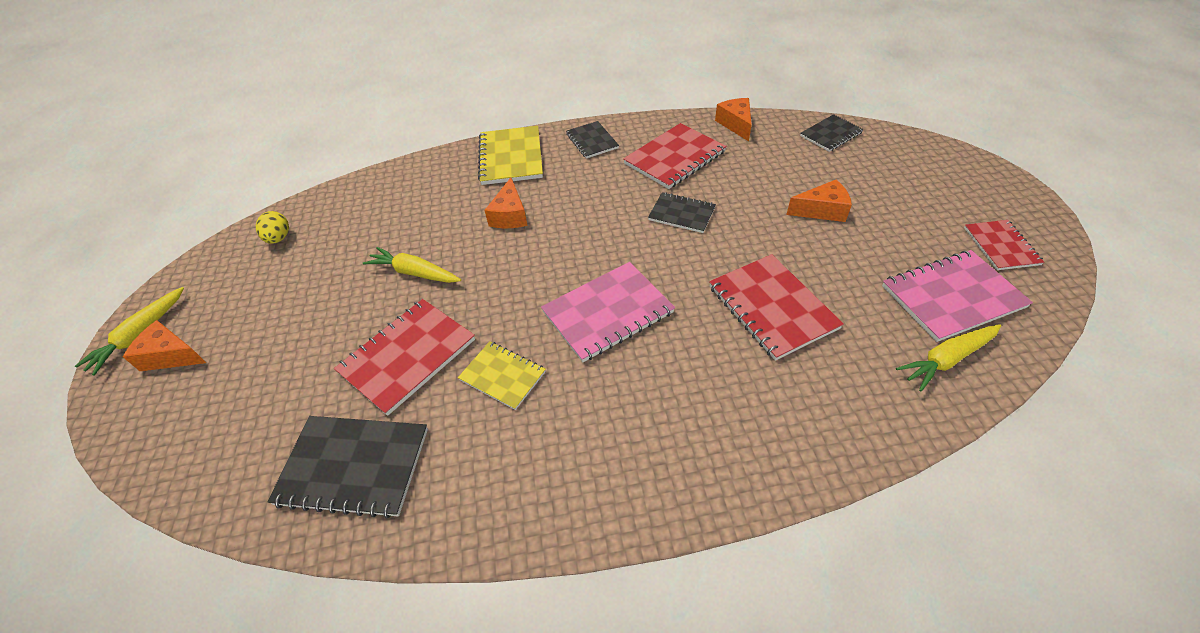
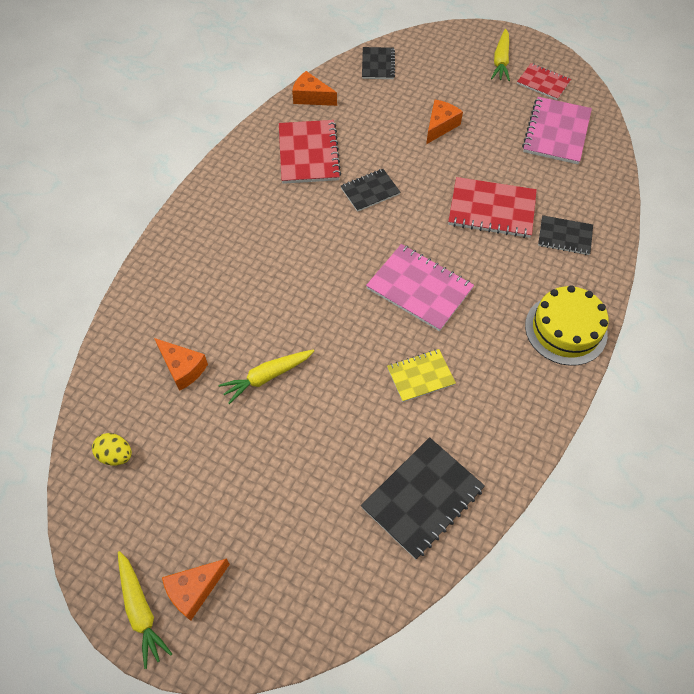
camera: 55 degrees left, 10 degrees up
red notebook [334,299,475,416] -> none
yellow notebook [478,126,543,185] -> none
orange cheese [484,178,527,228] -> orange cheese moved to [154,338,208,391]
pink notebook [541,262,675,362] -> pink notebook turned 60 degrees counterclockwise [366,244,474,331]
black notebook [566,121,619,159] -> black notebook moved to [538,215,593,255]
yellow carrot [896,324,1001,392] -> yellow carrot moved to [491,29,510,81]
none -> yellow cake [525,285,609,366]

